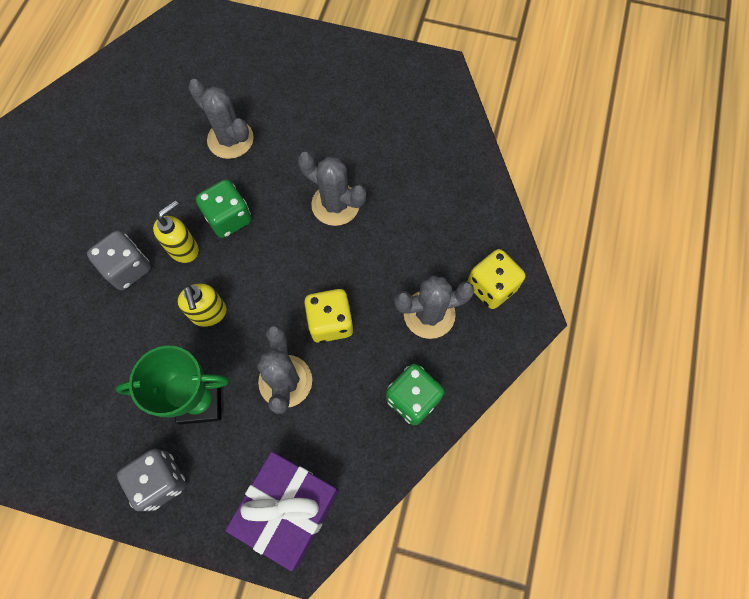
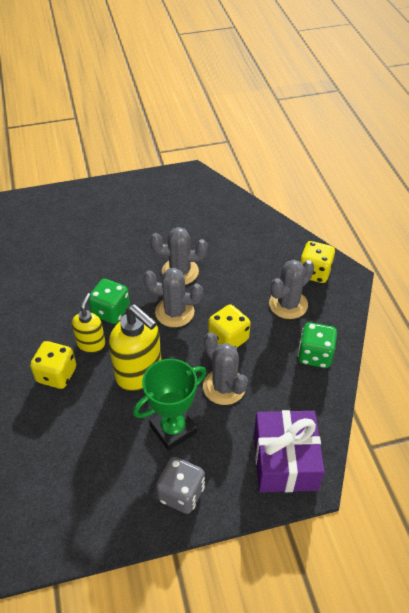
camera: 30 degrees left, 20 degrees down
grey dice [87,230,151,290] -> yellow dice [30,341,76,389]
yellow soap dispenser [177,283,227,327] -> yellow soap dispenser [109,304,162,391], size x1.71
grey cactus [188,79,254,159] -> grey cactus moved to [143,268,203,327]

